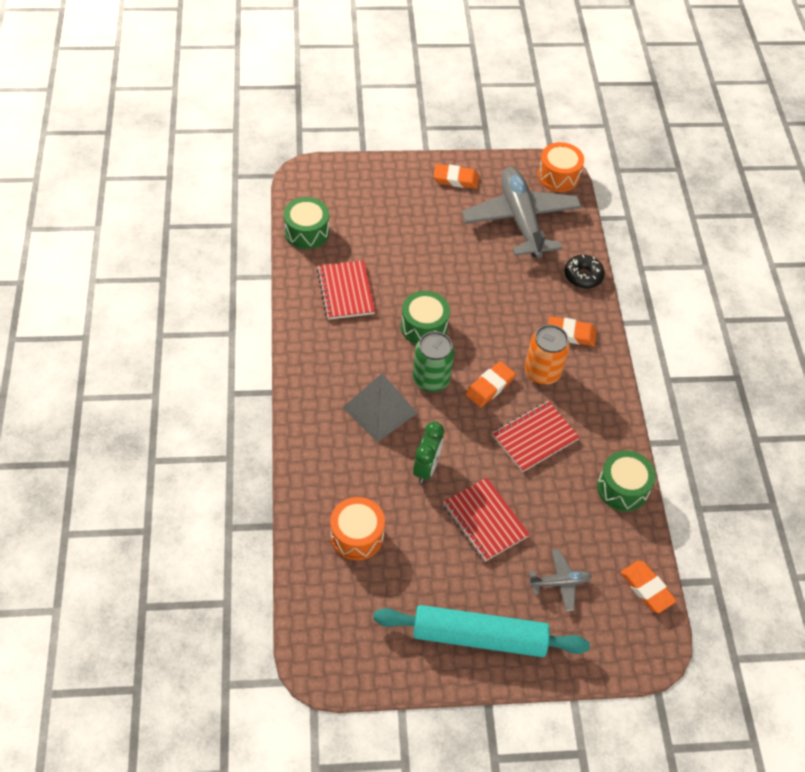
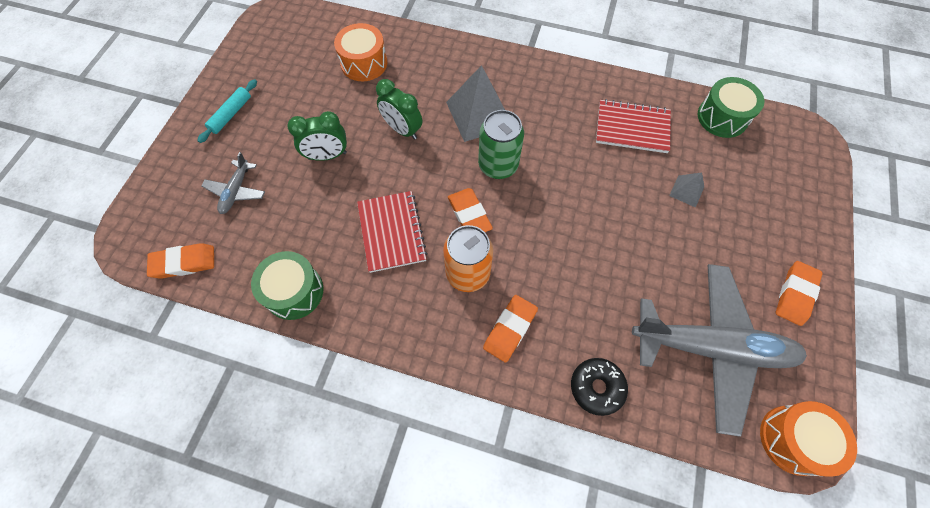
camera: 115 degrees right, 10 degrees up
turquoise rolling pin [373,605,590,657] -> turquoise rolling pin [197,79,257,143], size x0.46
green drum [401,291,450,344] -> none
red notebook [443,478,530,562] -> green clock [287,111,347,161]
none -> grey pyramid [669,172,704,208]

